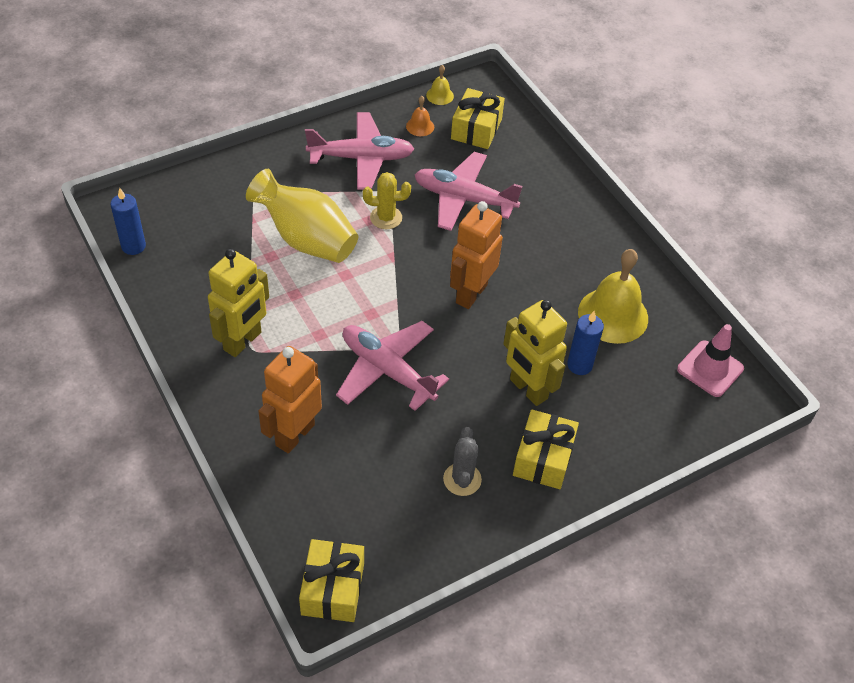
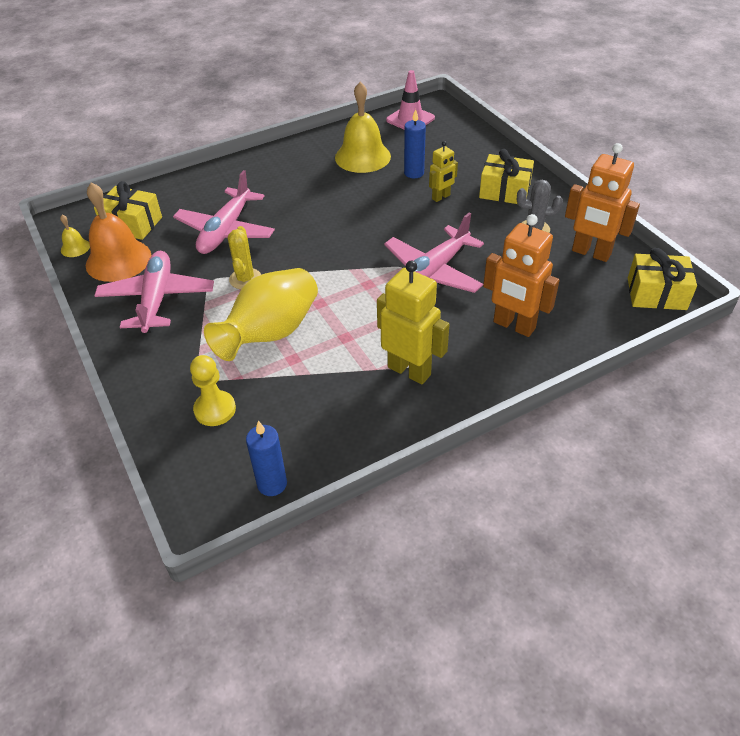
camera: 85 degrees left, 5 degrees down
orange bell [406,96,434,136] -> orange bell [86,182,151,282], size x2.20
orange robot [450,201,503,309] -> orange robot moved to [565,143,640,262]
yellow robot [503,300,567,406] -> yellow robot [429,141,458,202], size x0.56
none -> yellow pawn [190,355,236,426]

